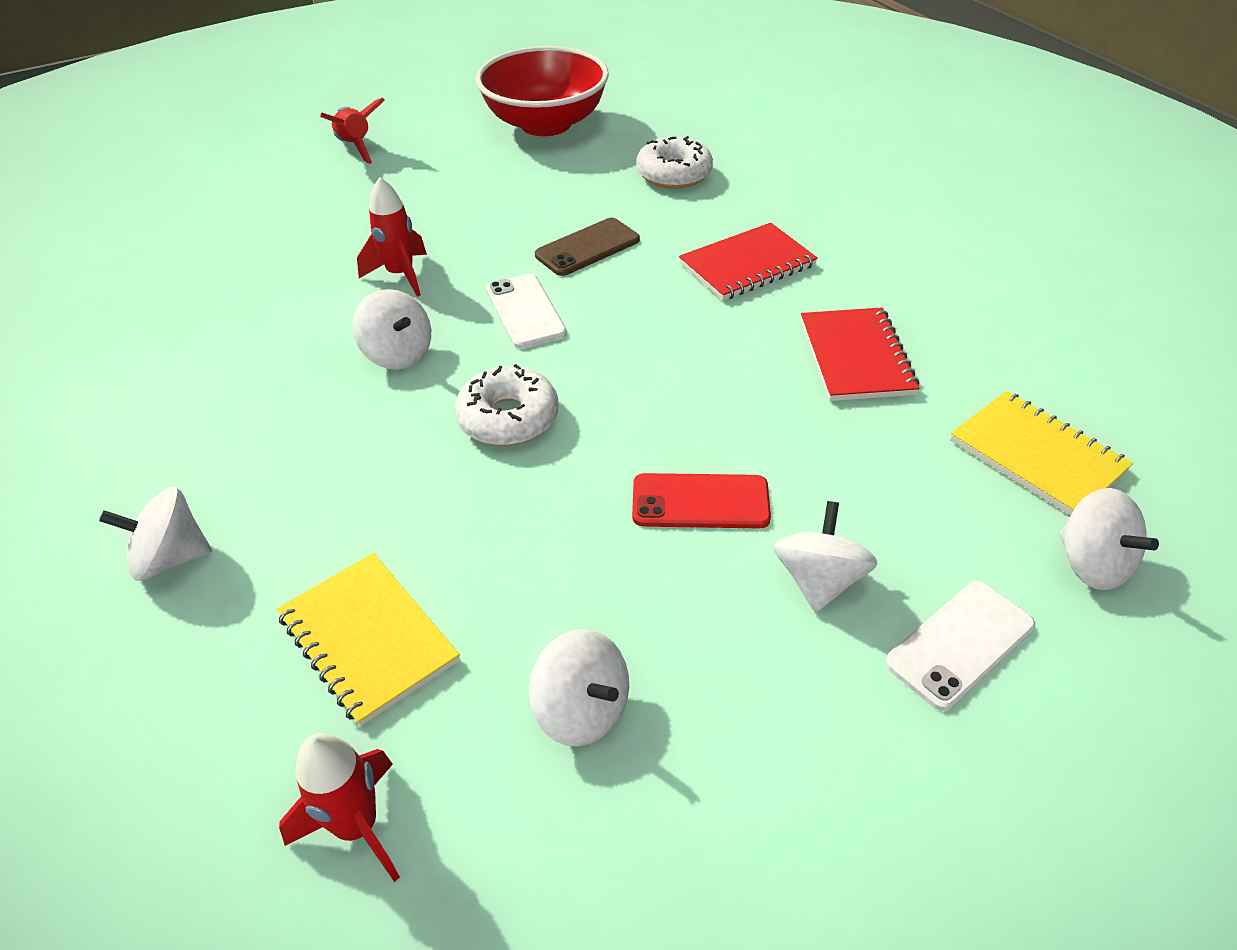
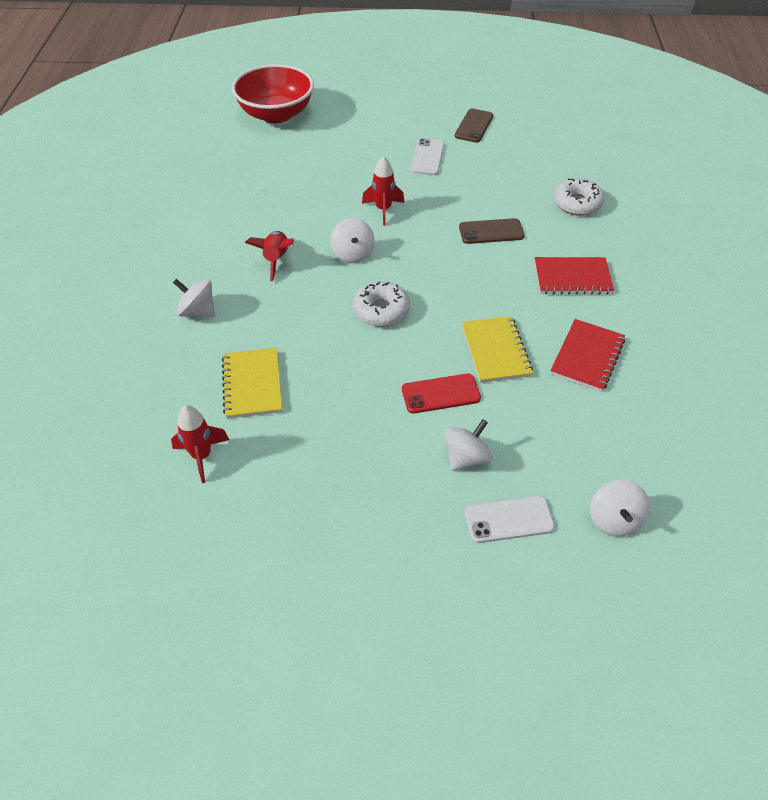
camera: 30 degrees right, 5 degrees up
red rocket [320,98,385,164] -> red rocket moved to [245,231,294,281]
red bowl [475,46,609,136] -> red bowl moved to [232,64,314,123]
white phone [486,274,567,349] -> white phone moved to [411,138,445,175]
white spinning top [529,629,629,746] -> none
red phone [632,473,771,528] -> red phone turned 45 degrees counterclockwise [402,374,481,414]
yellow notebook [950,391,1133,515] -> yellow notebook moved to [462,316,533,383]
none -> brown phone [454,108,493,143]

